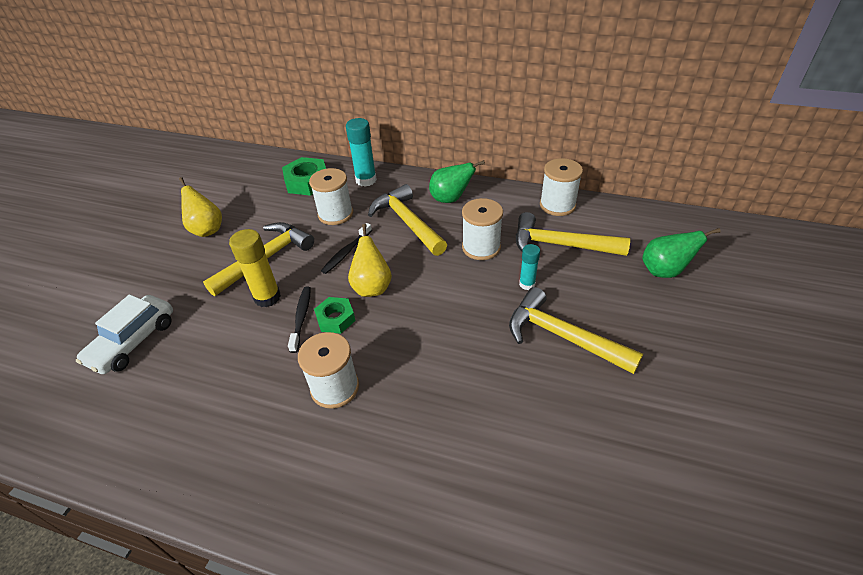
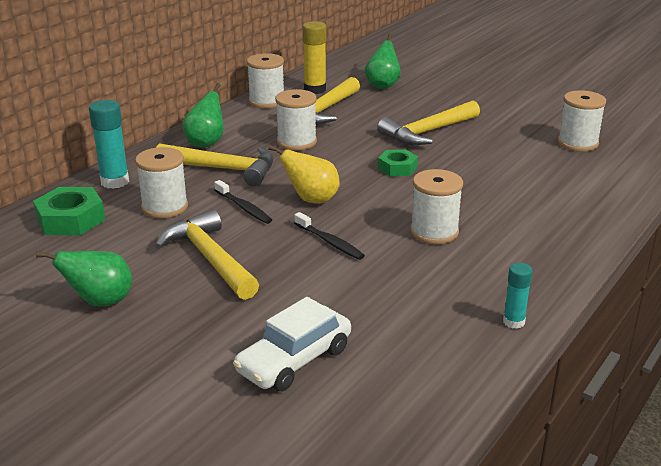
camera: 75 degrees left, 15 degrees down
white car [76,294,173,374] -> white car turned 90 degrees clockwise [233,297,351,391]
yellow pear [179,177,222,237] -> green pear [36,251,132,307]
yellow glue stick [229,229,281,307] -> yellow glue stick moved to [302,21,327,94]
black toothbrush [288,286,311,353] -> black toothbrush turned 150 degrees counterclockwise [294,212,365,260]
green nut [314,297,356,334] -> green nut moved to [378,149,418,176]
yellow hammer [368,184,447,256] -> yellow hammer turned 150 degrees counterclockwise [156,143,274,186]
turquoise glue stick [519,244,540,290] -> turquoise glue stick moved to [503,263,533,329]
none -> white spool [558,90,606,152]

